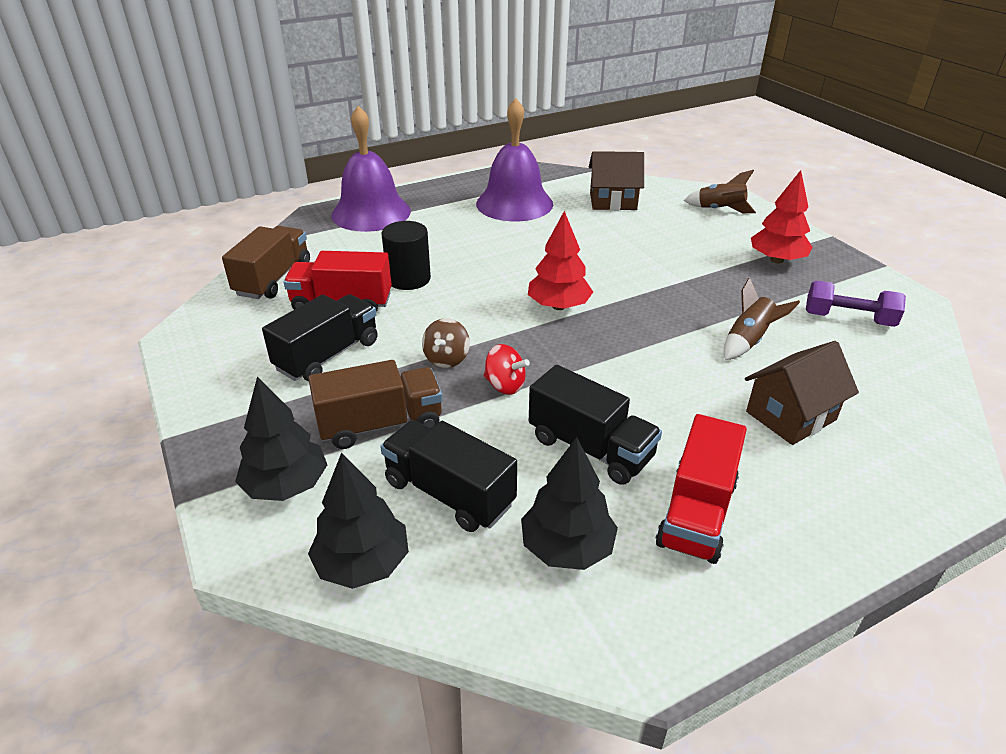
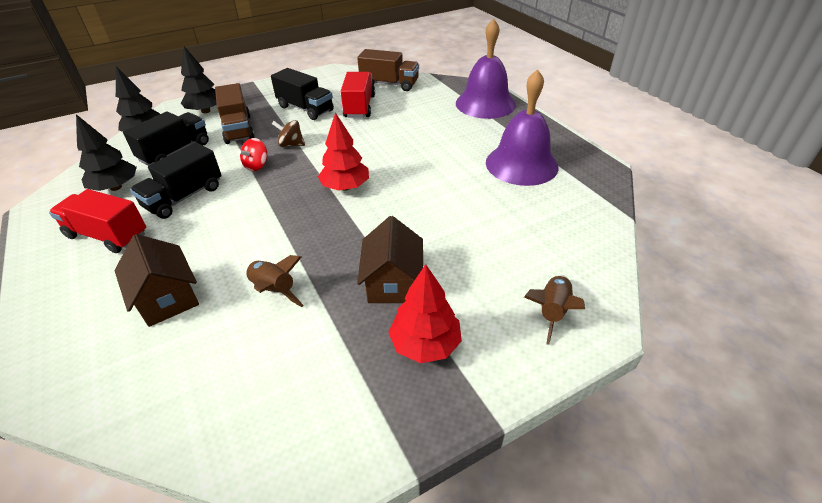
camera: 90 degrees right, 5 degrees up
black cylinder [381,221,431,290] -> none
brown house [589,151,644,210] -> brown house moved to [357,216,423,303]
purple dumbbell [806,281,906,327] -> none

